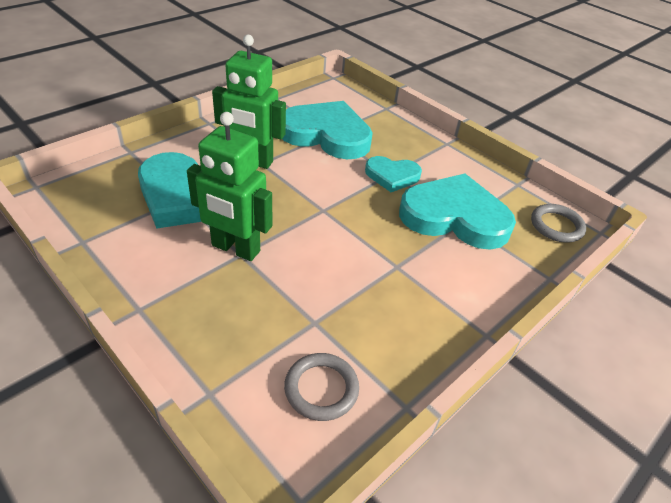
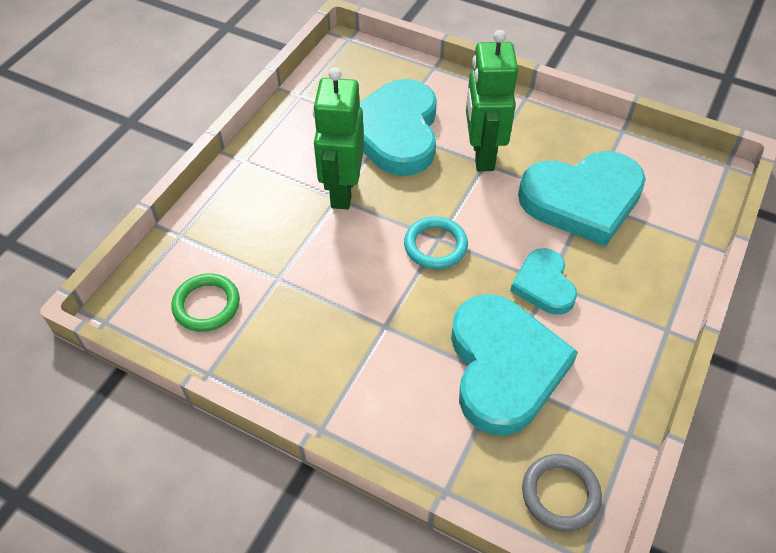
camera: 75 degrees right, 10 degrees up
turquoise heart [282,101,373,159] -> turquoise heart turned 75 degrees clockwise [518,151,646,247]
grey ring [284,353,359,421] -> green ring [172,273,240,332]
none -> turquoise ring [404,217,468,269]

